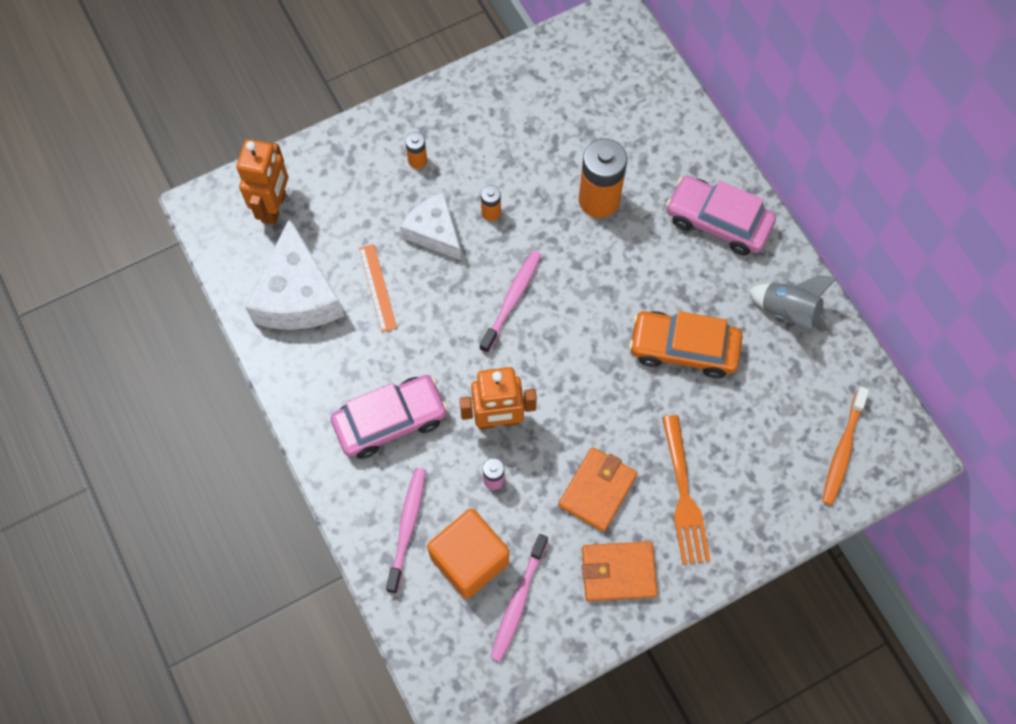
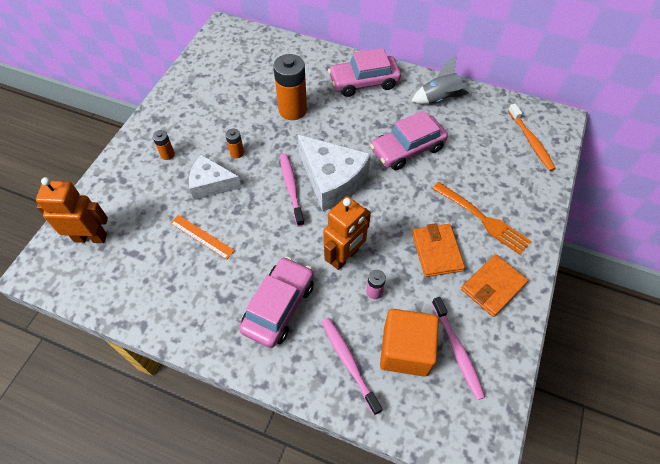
camera: 40 degrees left, 10 degrees down
orange robot [236,139,288,225] -> orange robot turned 60 degrees counterclockwise [36,177,108,243]
white cheese [245,218,344,330] -> white cheese moved to [298,135,371,212]
orange car [629,311,743,378] -> pink car [370,110,448,170]

